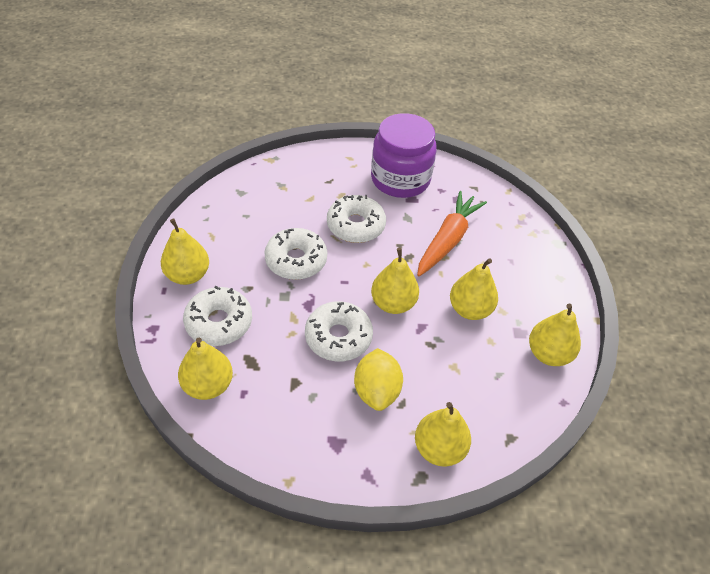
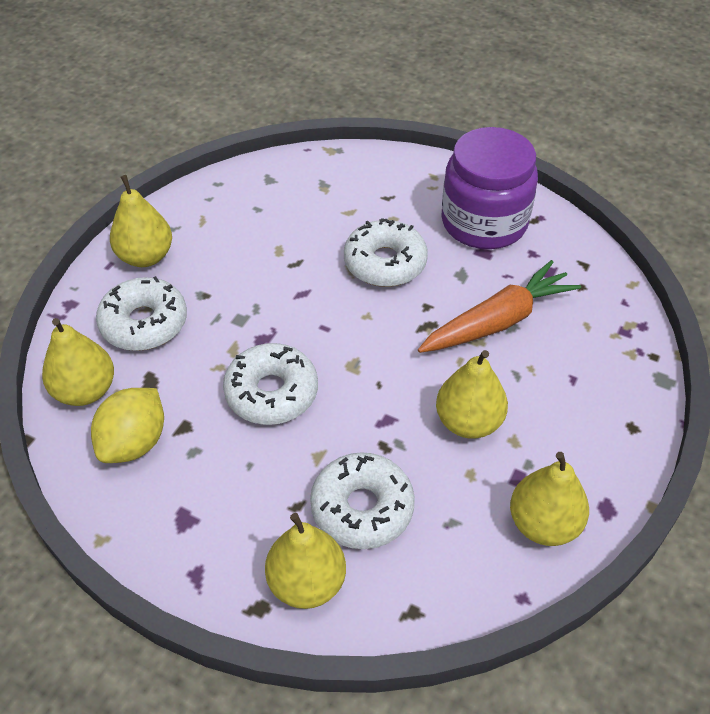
camera: 30 degrees right, 0 degrees up
white donut [264,228,327,280] -> white donut moved to [310,452,415,549]
yellow lemon [354,348,403,411] -> yellow lemon moved to [91,388,164,463]
yellow pear [371,248,419,314] -> none

